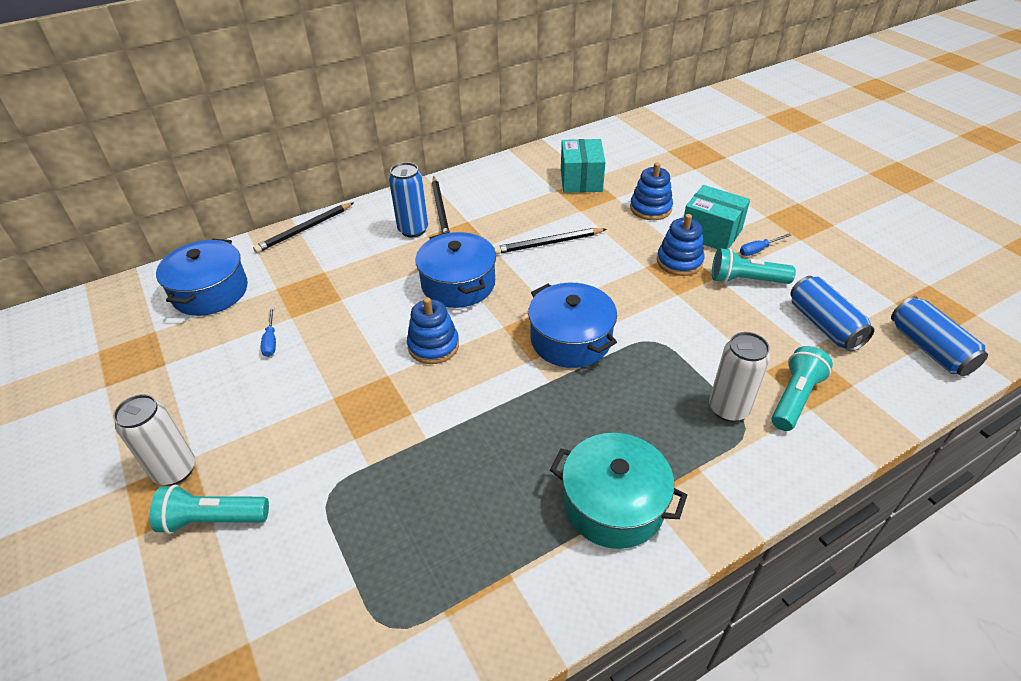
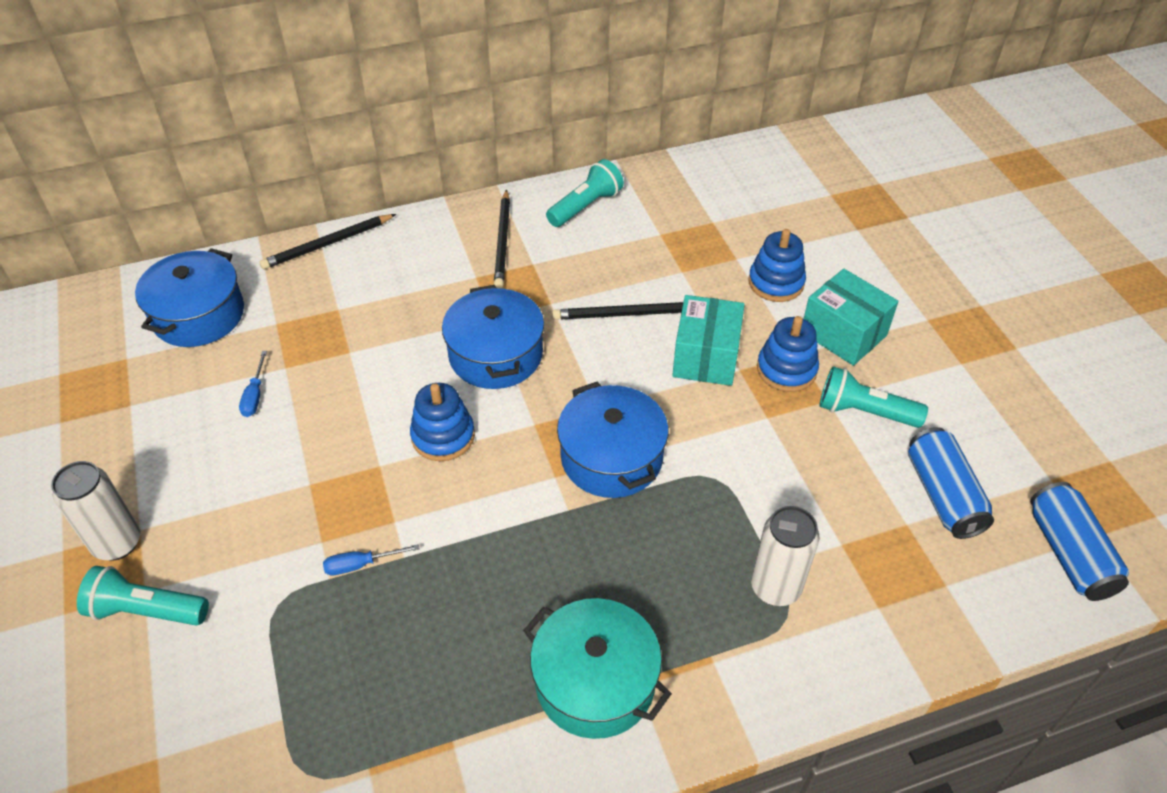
camera: 10 degrees right, 5 degrees up
blue can [389,162,428,238] -> none
turquoise box [561,139,606,193] -> turquoise box moved to [672,295,745,386]
blue screwdriver [740,234,791,256] -> blue screwdriver moved to [323,544,420,575]
turquoise flashlight [772,346,833,431] -> turquoise flashlight moved to [546,159,624,227]

